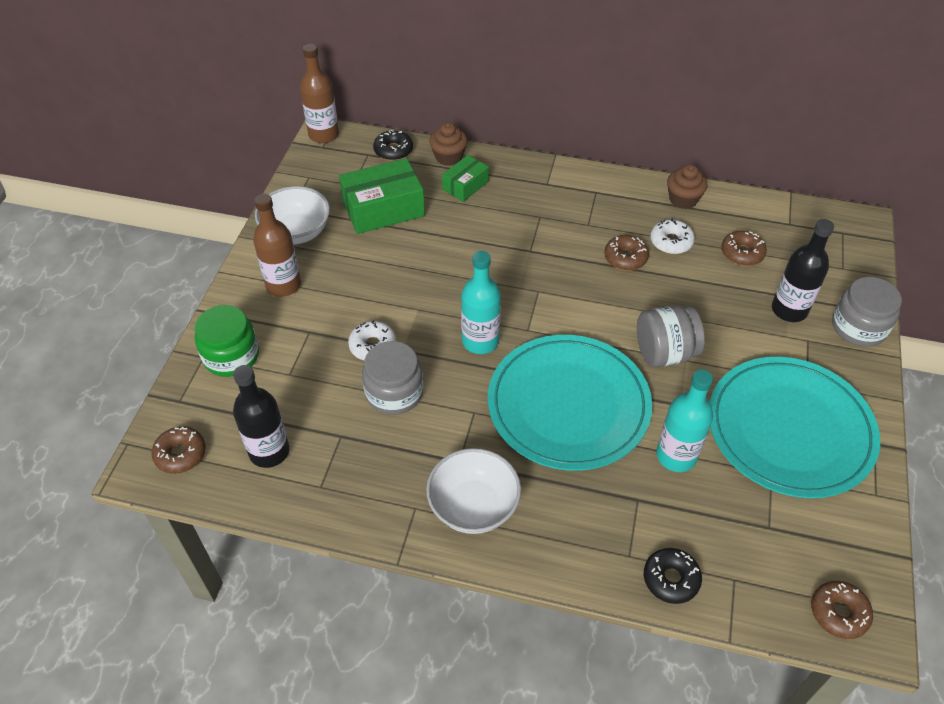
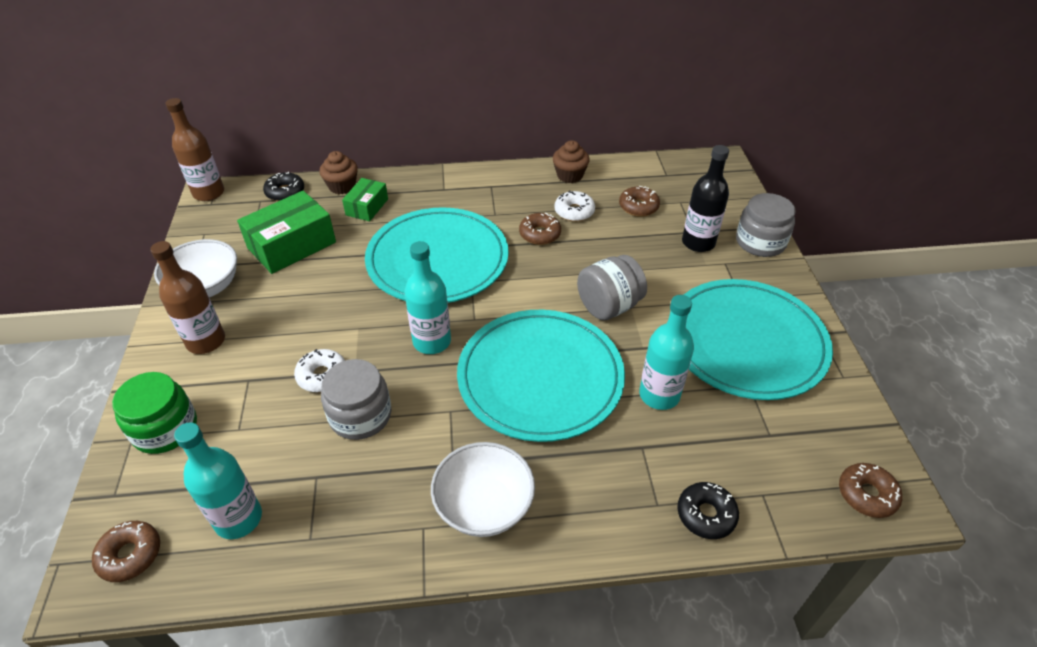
camera: 20 degrees left, 5 degrees down
black bottle [233,365,290,468] -> turquoise bottle [174,422,262,539]
none -> turquoise plate [365,207,509,303]

